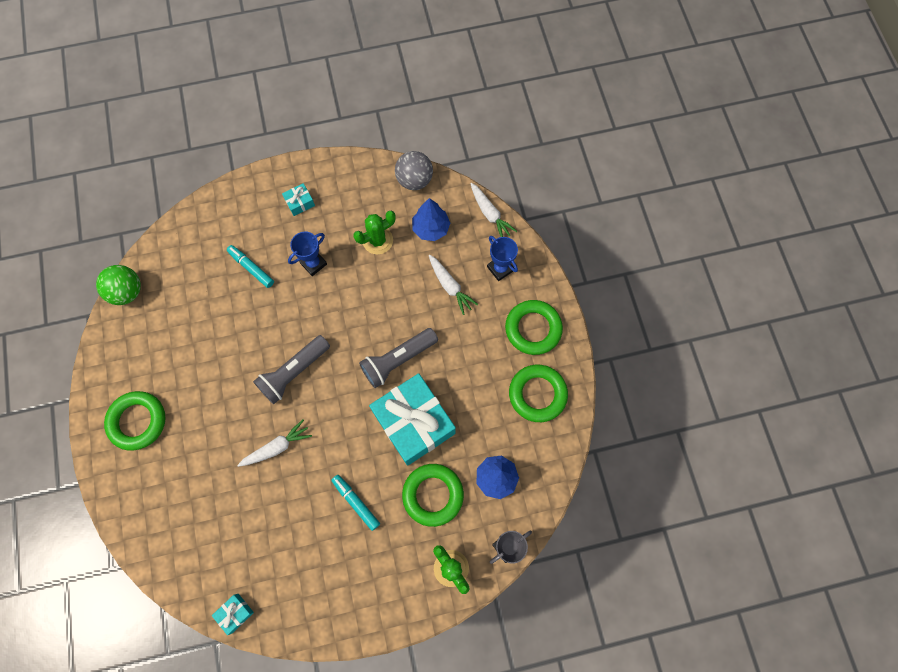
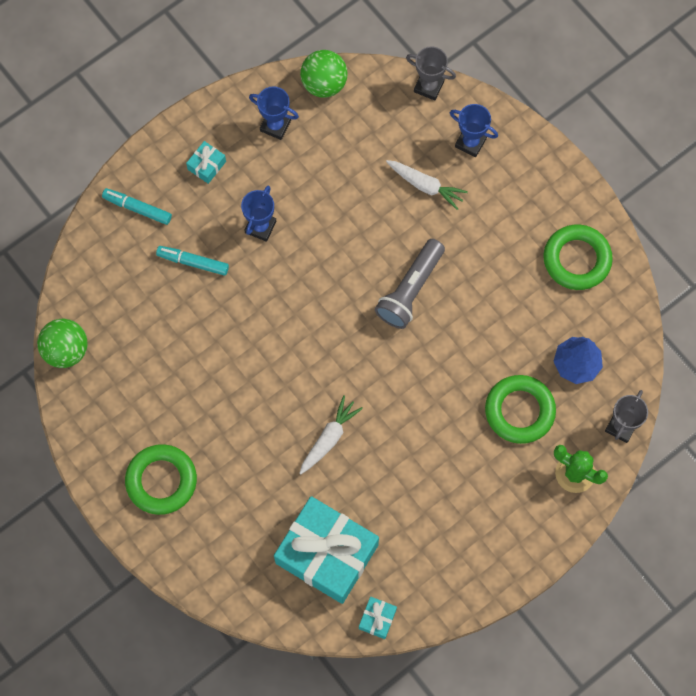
camera: 25 degrees left, 0 degrees up
grey flashlight [253,335,330,405] -> none
turquoise marker [331,475,380,531] -> turquoise marker moved to [102,188,172,225]
green cactus [353,211,396,254] -> none
turquoise gift [369,373,456,466] -> turquoise gift moved to [274,496,379,604]
grey ball [395,151,433,190] -> green ball [300,50,348,98]
blue tree [412,198,450,241] -> none
white carrot [470,183,517,237] -> grey trophy [406,46,456,101]
green ring [505,300,563,355] -> none
none -> blue trophy [249,86,299,140]

